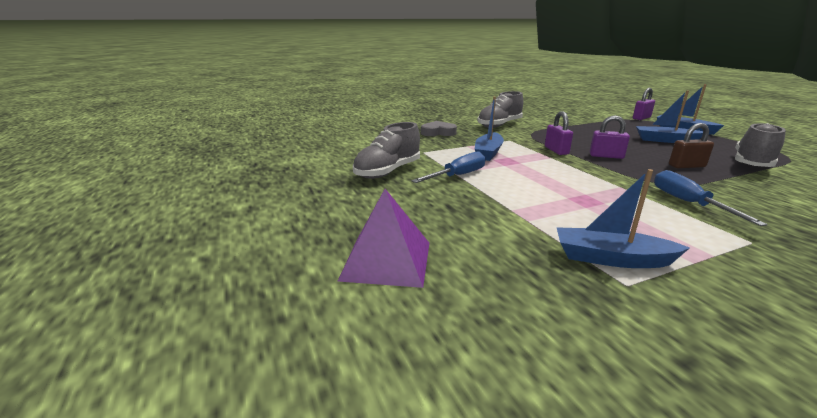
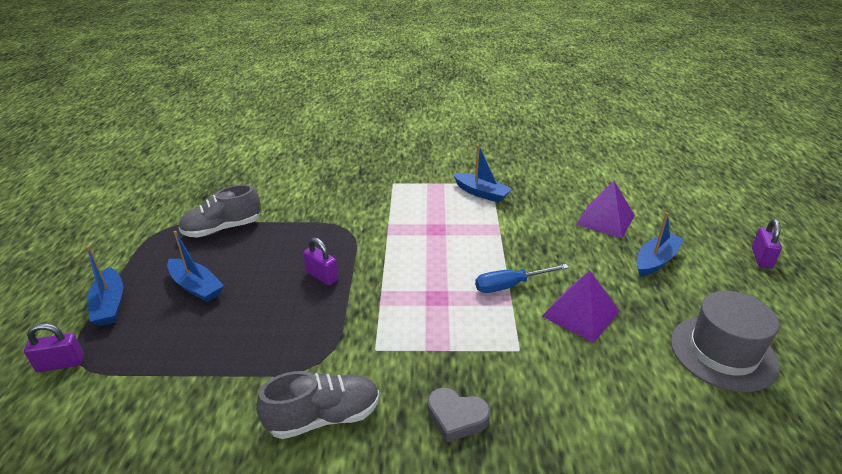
camera: 155 degrees left, 10 degrees up
grey shoe [353,122,420,179] -> purple pyramid [542,270,620,343]
blue boat [475,97,504,161] -> blue boat moved to [636,212,684,277]
purple padlock [545,111,573,155] -> purple padlock moved to [752,219,782,268]
blue screwdriver [654,170,768,226] -> none
brown padlock [669,123,714,168] -> none
none -> grey hat [671,291,780,392]

